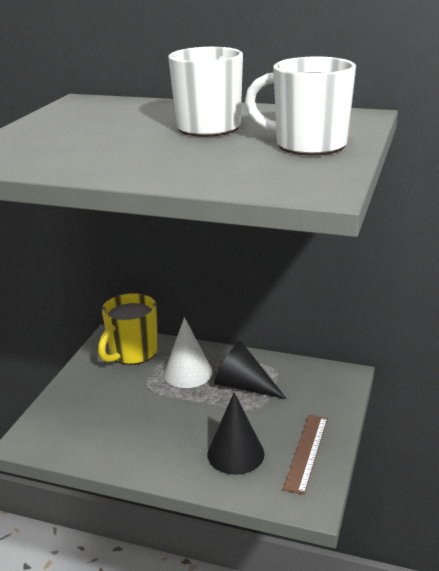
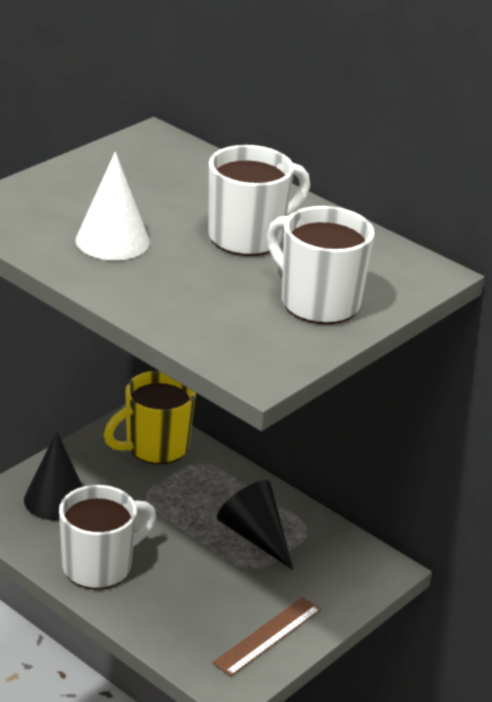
camera: 20 degrees right, 5 degrees up
white cone [164,317,212,388] -> white cone moved to [76,152,150,260]
black cone [207,392,264,475] -> black cone moved to [24,431,83,520]
none -> white mug [59,485,156,589]

